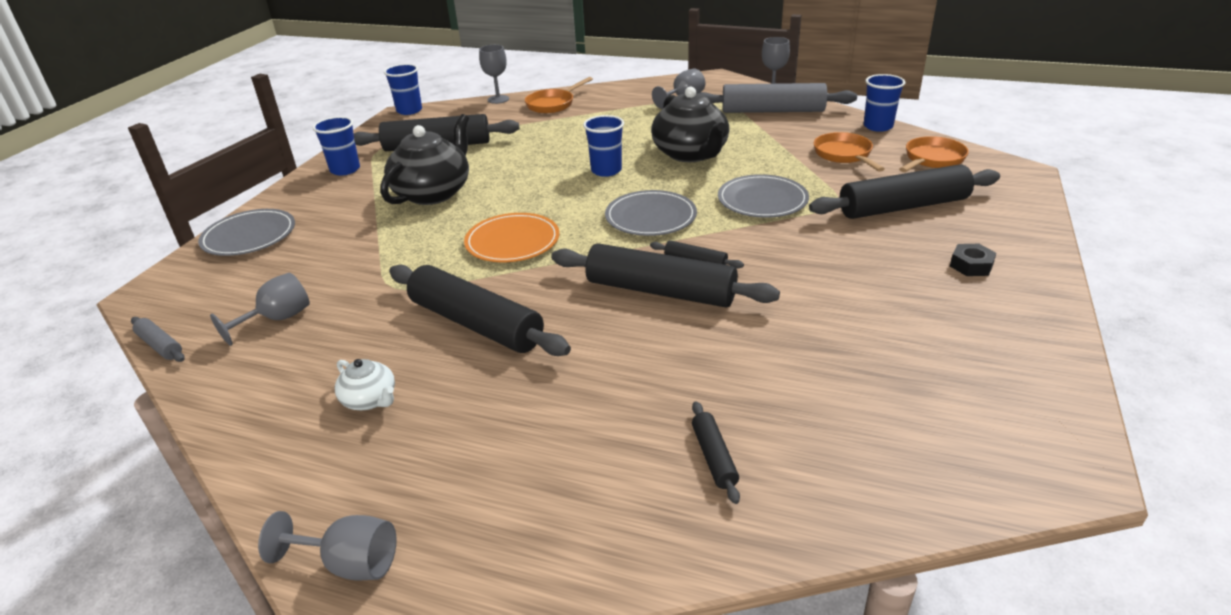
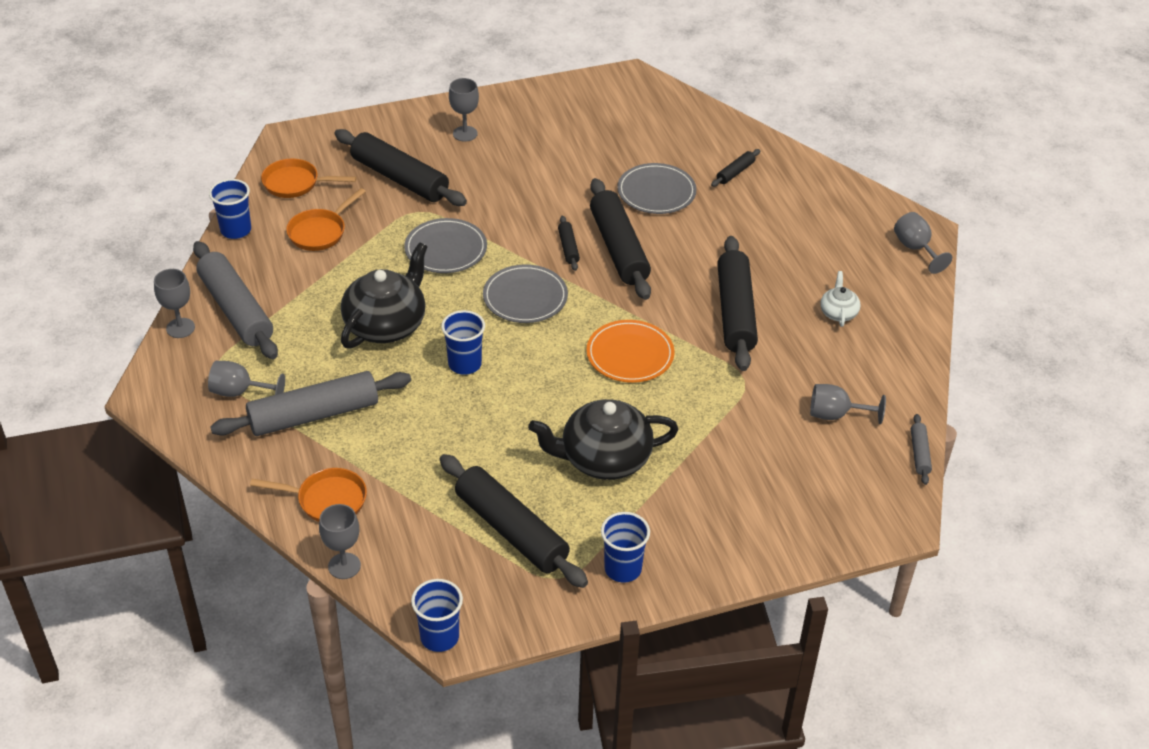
camera: 130 degrees left, 10 degrees up
grey plate [198,209,295,256] -> grey plate moved to [617,163,697,214]
black nut [950,244,996,276] -> grey goblet [449,78,479,142]
none -> grey rolling pin [210,371,411,436]

